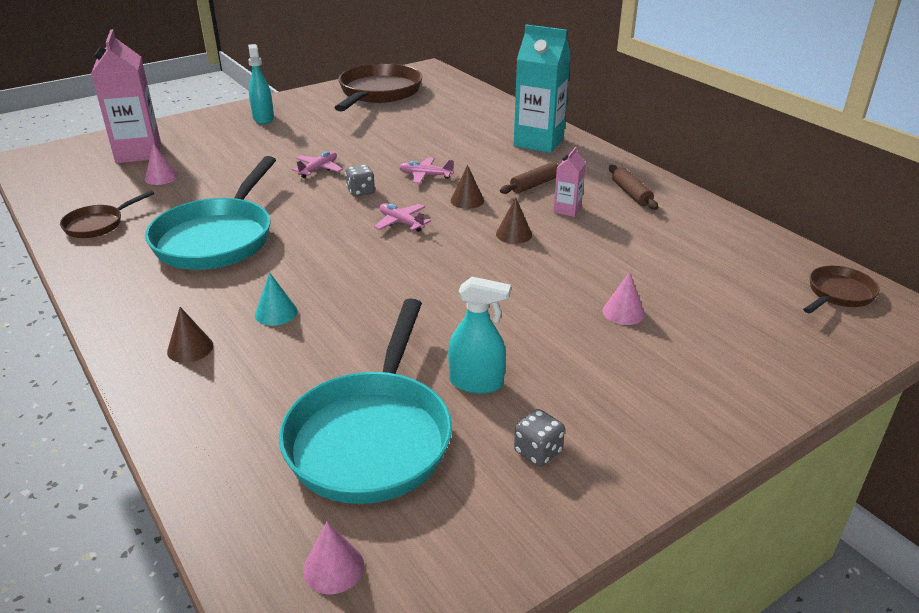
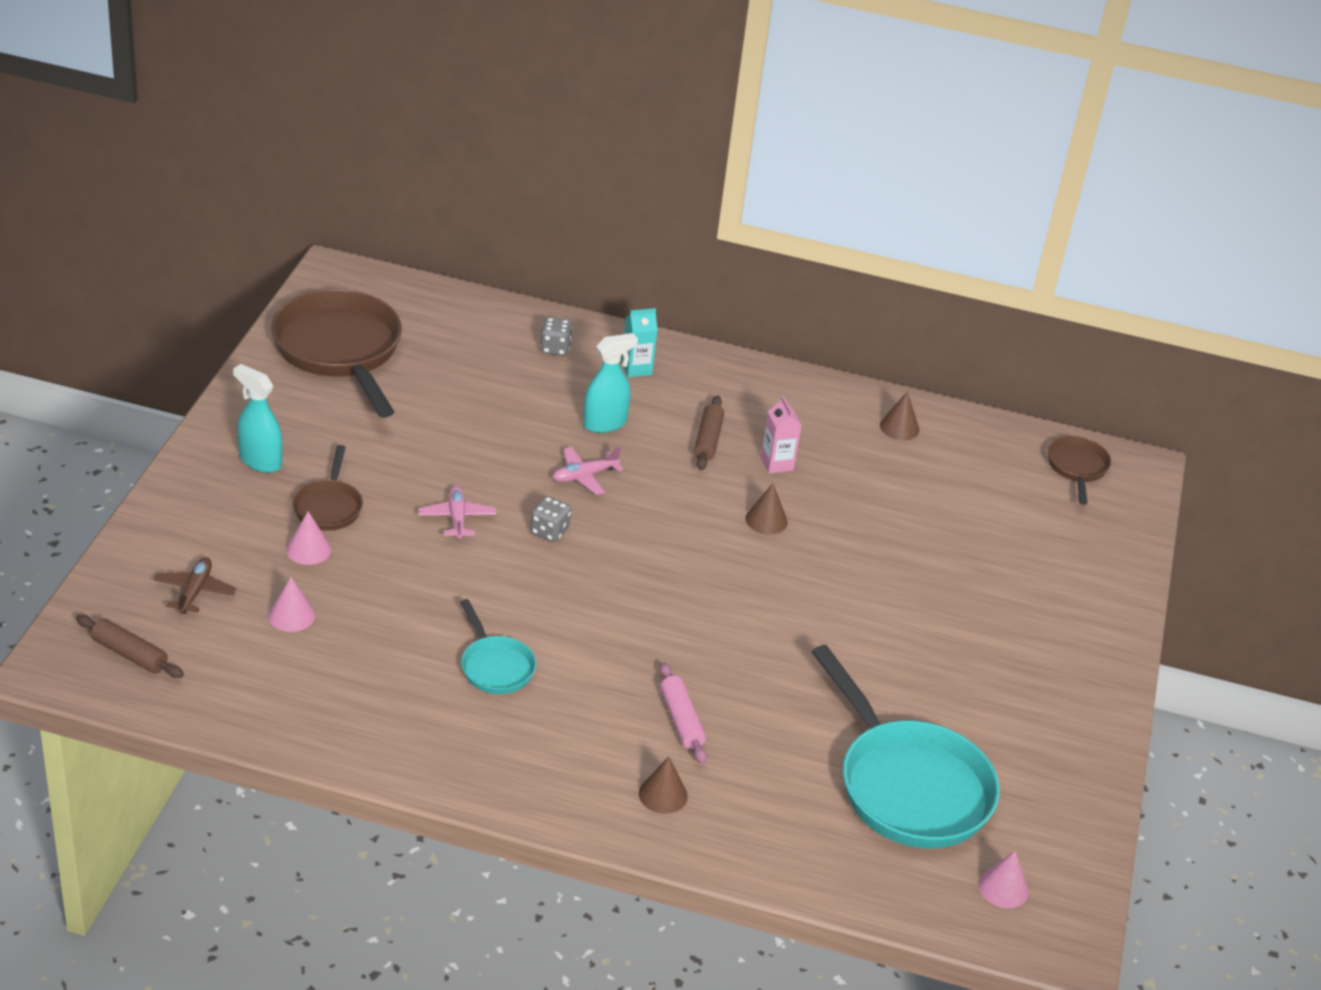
camera: 45 degrees left, 5 degrees up
brown pan [60,190,154,238] -> brown pan moved to [292,445,363,531]
pink carton [91,29,161,163] -> brown plane [154,557,237,614]
turquoise pan [145,156,276,270] -> turquoise pan [460,599,536,694], size x0.49
turquoise cone [255,272,297,326] -> pink rolling pin [660,662,707,764]
pink plane [374,203,431,232] -> none
turquoise spray bottle [448,277,511,394] -> turquoise spray bottle moved to [583,333,638,433]
brown cone [451,165,484,209] -> brown cone moved to [880,391,919,440]
turquoise carton [514,25,571,153] -> turquoise carton [621,308,658,377], size x0.48
grey dice [514,409,565,467] -> grey dice moved to [540,317,573,356]
pink cone [602,272,645,325] -> pink cone moved to [286,511,331,565]
brown rolling pin [609,165,658,210] -> brown rolling pin moved to [76,615,184,678]

